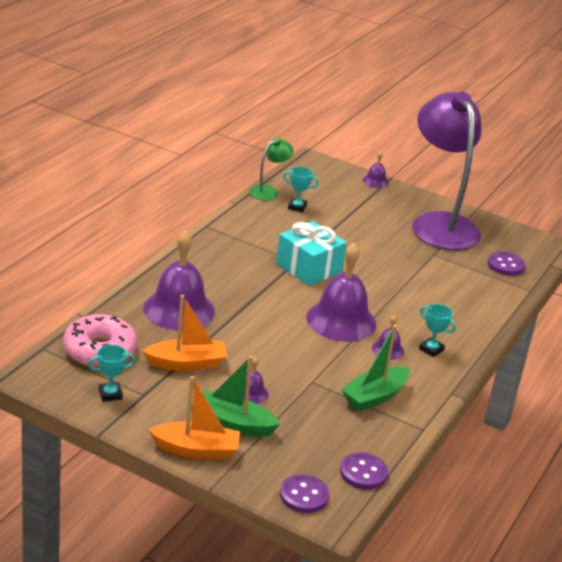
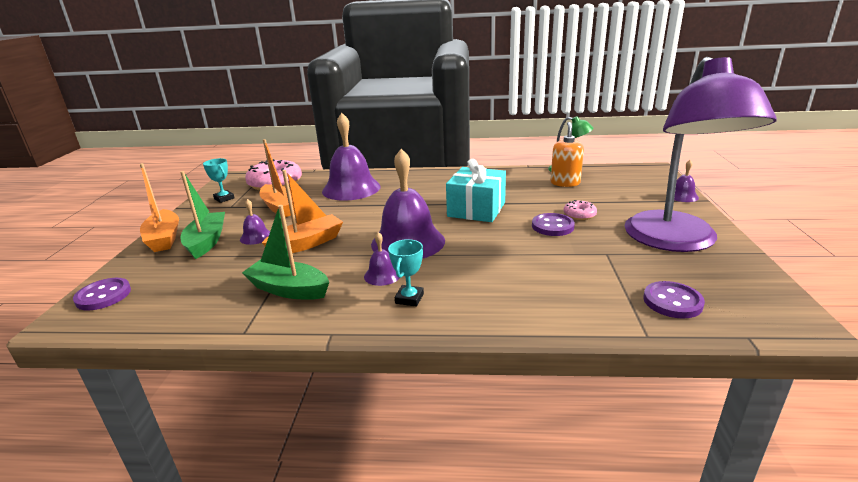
camera: 70 degrees right, 5 degrees down
turquoise trophy [283,167,319,213] -> orange soap dispenser [551,122,584,187]
purple button [340,452,388,490] -> purple button moved to [532,213,575,236]
purple lamp [412,92,481,250] -> purple lamp turned 135 degrees clockwise [624,57,777,252]
none -> orange boat [262,170,343,253]
none -> pink donut [563,200,597,220]

